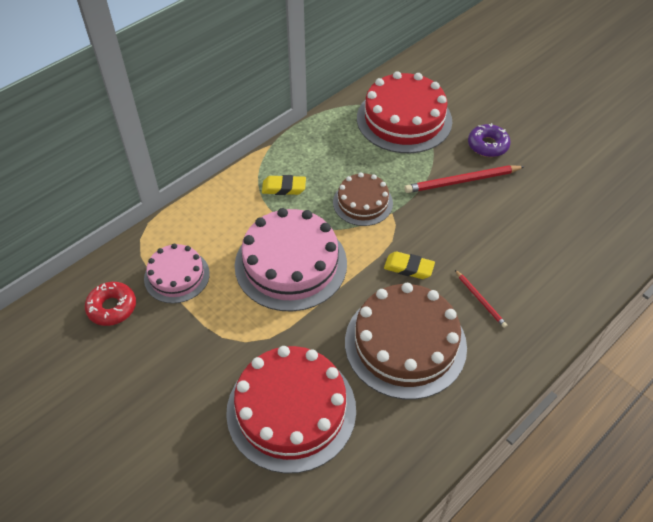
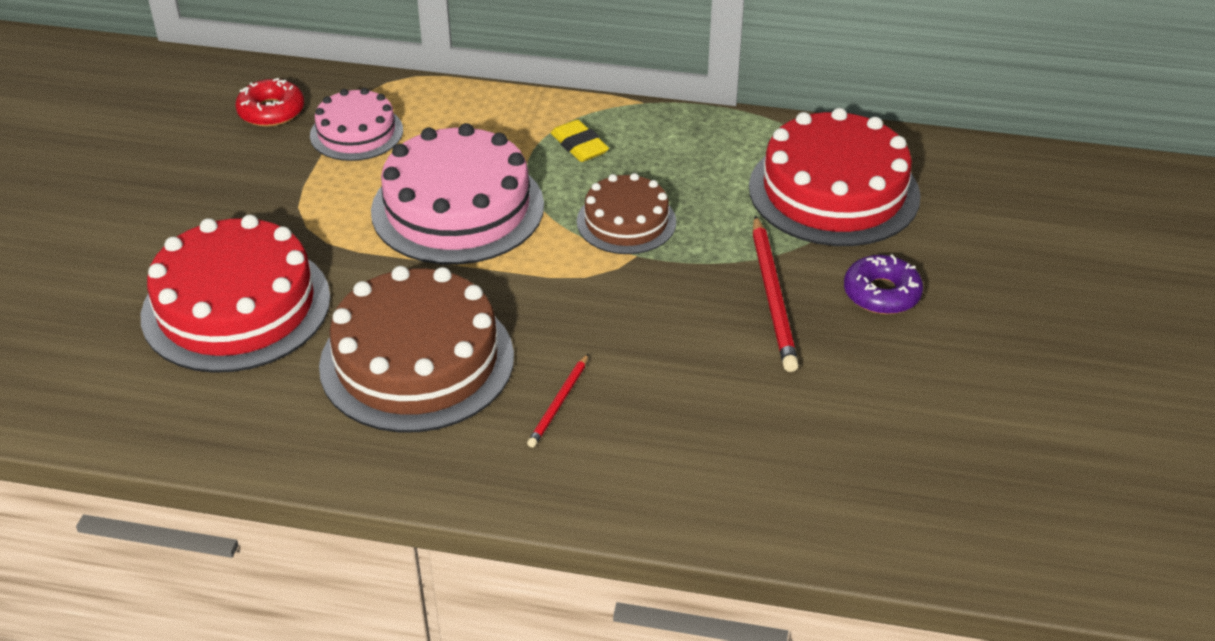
camera: 55 degrees right, 10 degrees down
yellow eraser [384,252,435,279] -> none
red pencil [405,165,525,193] -> red pencil turned 135 degrees counterclockwise [753,215,799,372]

